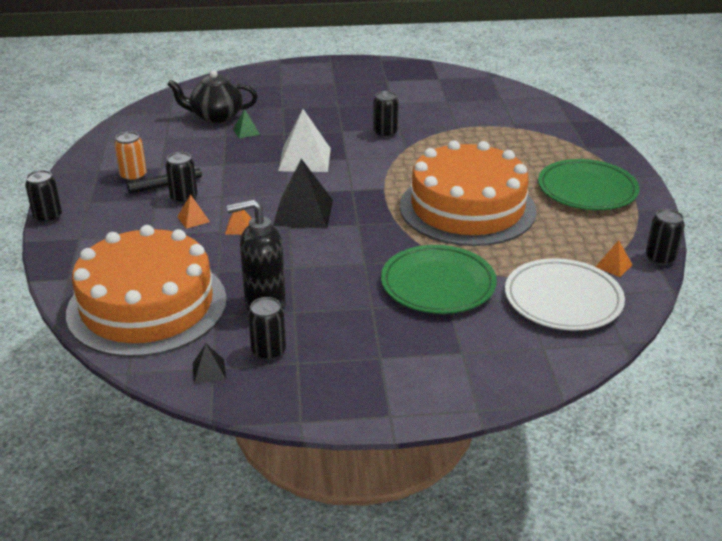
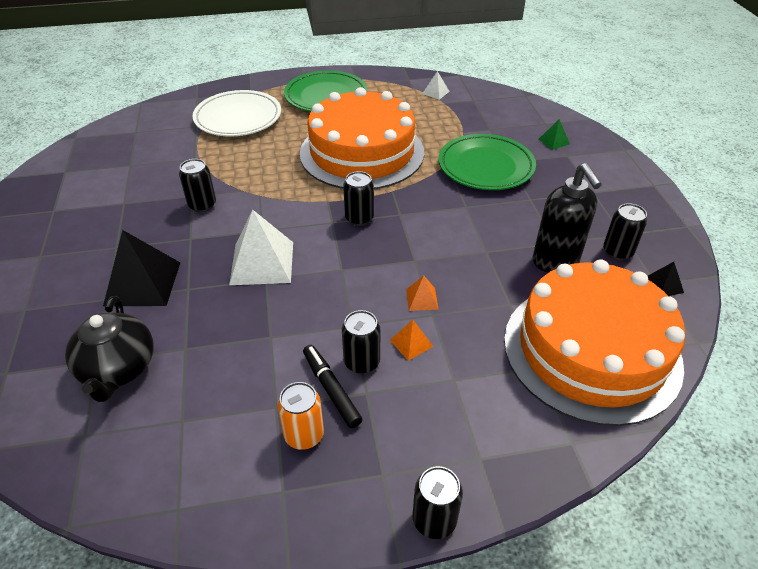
camera: 95 degrees left, 10 degrees up
green pyramid [233,109,260,138] -> green pyramid moved to [539,119,570,150]
black pyramid [273,159,333,228] -> black pyramid moved to [103,230,180,306]
white plate [505,258,625,330] -> white plate moved to [192,90,281,137]
orange pyramid [596,240,632,277] -> white pyramid [422,71,450,100]
black can [646,209,685,266] -> black can moved to [343,171,374,226]

